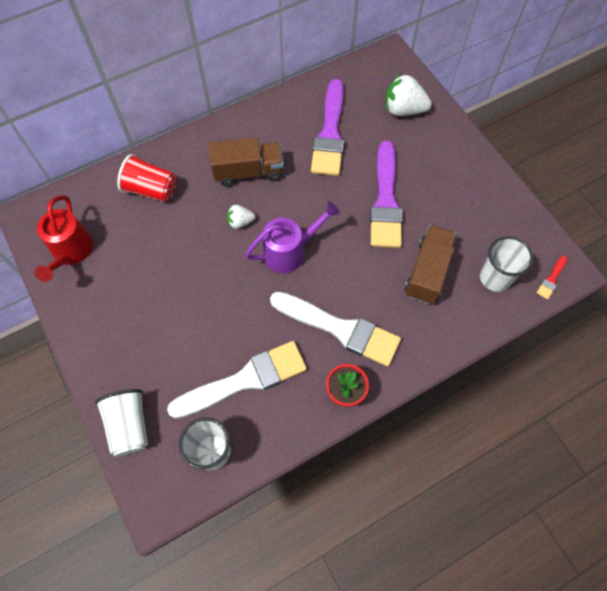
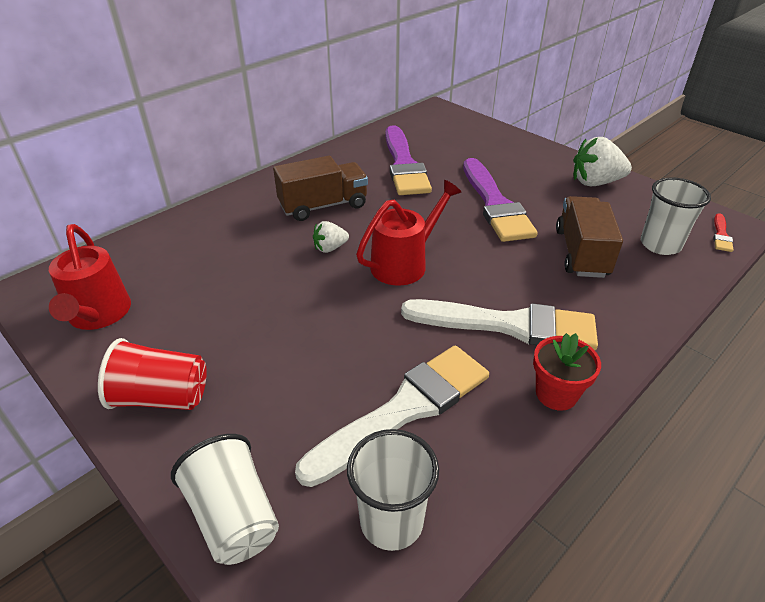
camera: 15 degrees left, 25 degrees down
red cup [117,154,176,202] -> red cup moved to [98,338,207,410]
purple watering can [245,201,340,273] -> red watering can [356,180,461,286]
white strawberry [386,73,432,116] -> white strawberry moved to [573,137,632,186]

